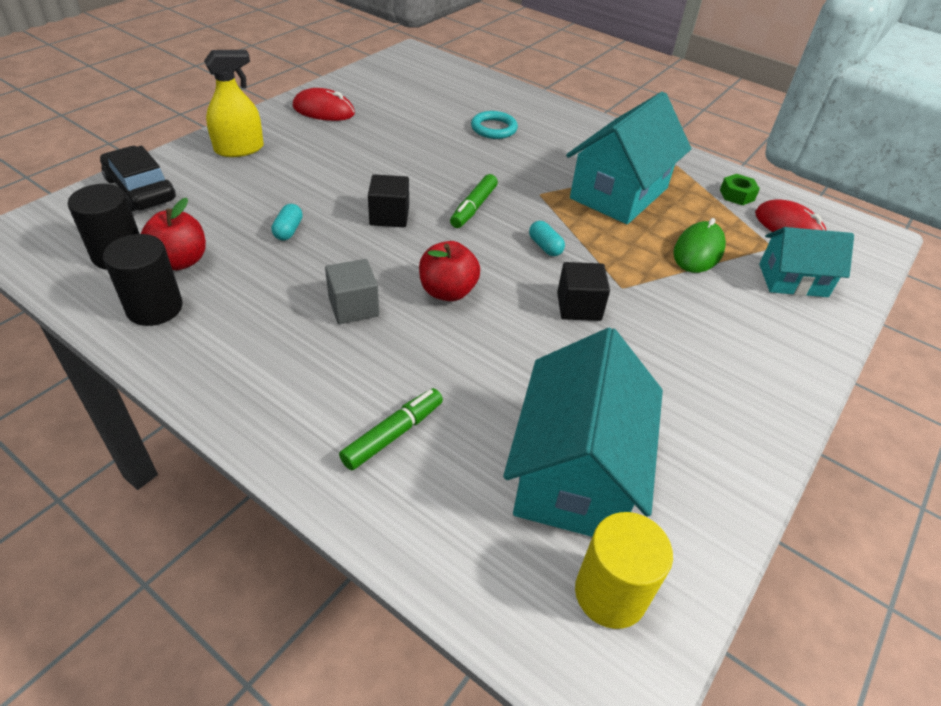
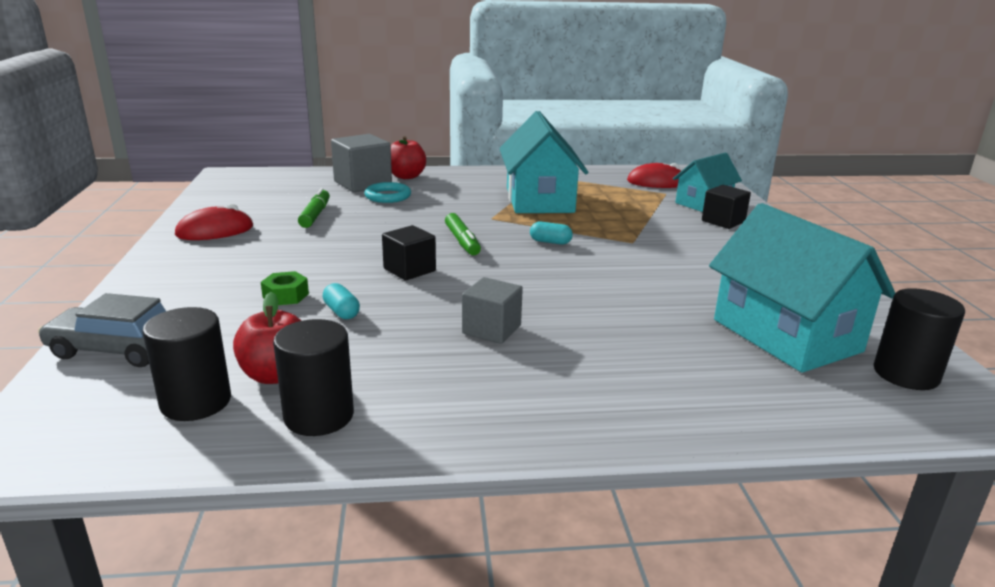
camera: 40 degrees left, 20 degrees down
black car [100,146,176,211] -> grey car [38,293,166,367]
yellow spray bottle [204,50,264,157] -> none
green marker [339,388,443,471] -> green marker moved to [298,188,330,228]
red apple [419,241,480,301] -> red apple moved to [391,136,426,179]
black cube [557,262,610,321] -> black cube moved to [702,185,751,229]
yellow cylinder [575,512,673,629] -> black cylinder [874,288,965,390]
green mouse [673,218,726,273] -> none
green nut [720,174,760,205] -> green nut moved to [261,271,309,305]
none -> grey cube [331,134,392,192]

